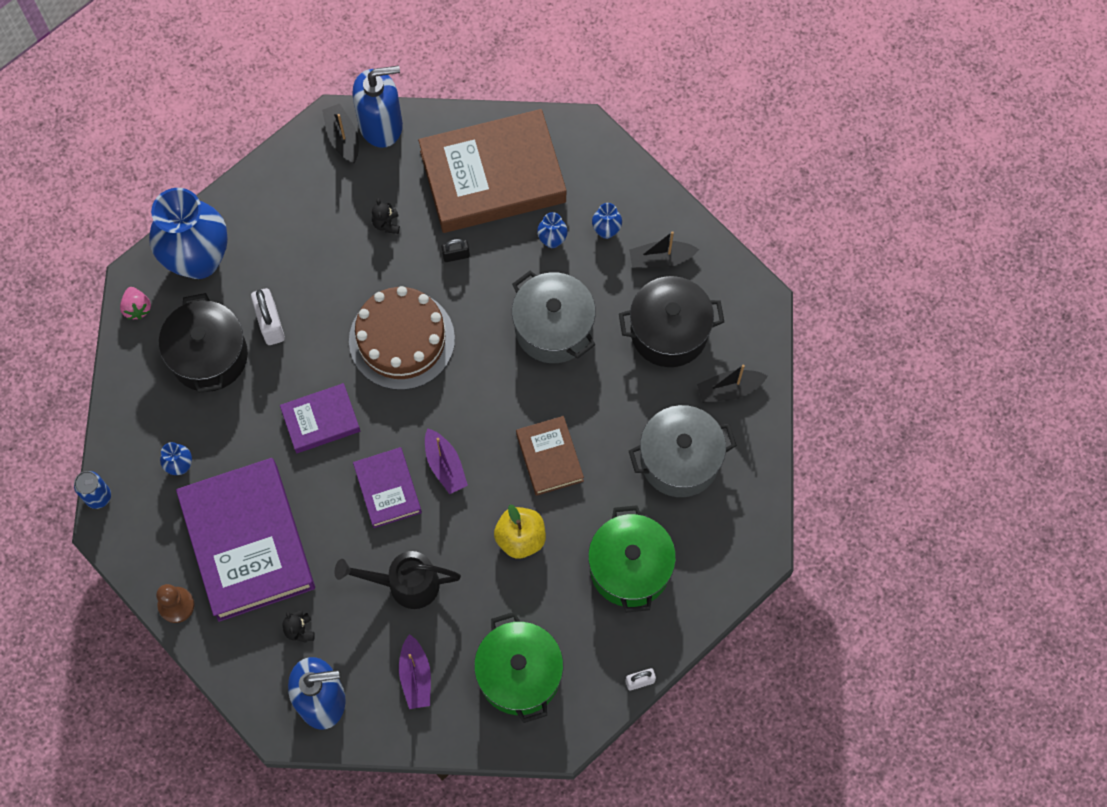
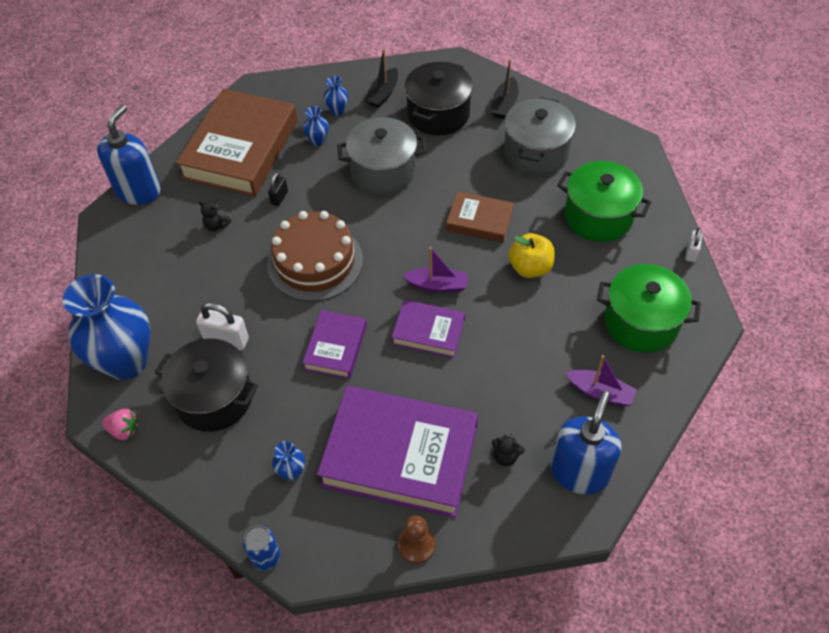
camera: 55 degrees left, 15 degrees down
black boat [322,103,359,163] -> none
black watering can [335,551,461,609] -> none

